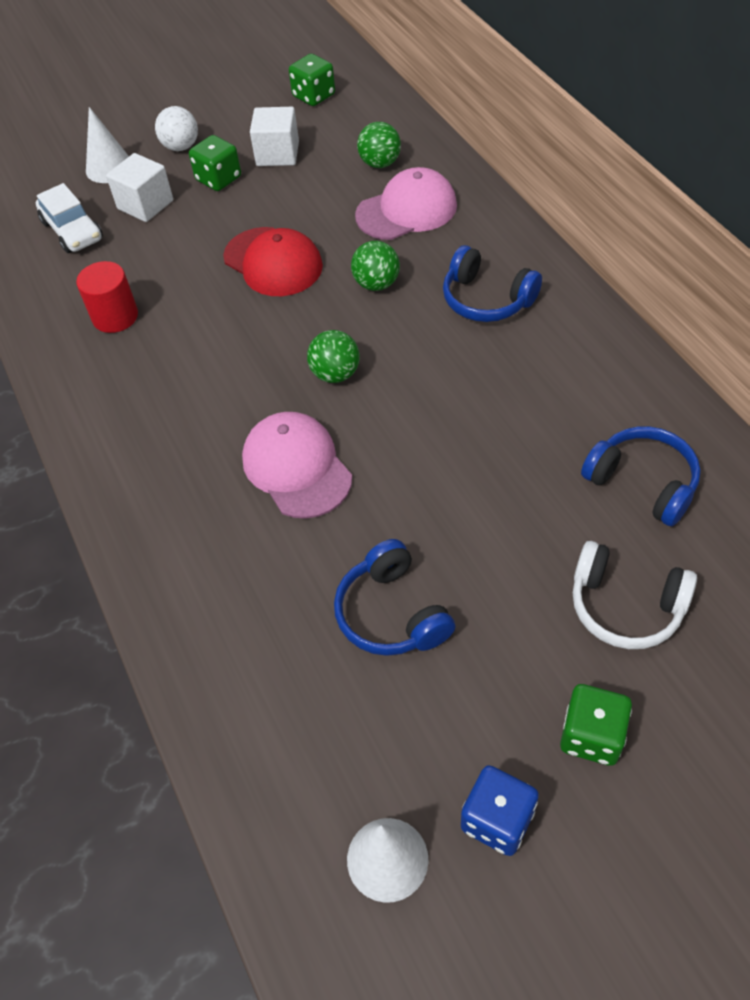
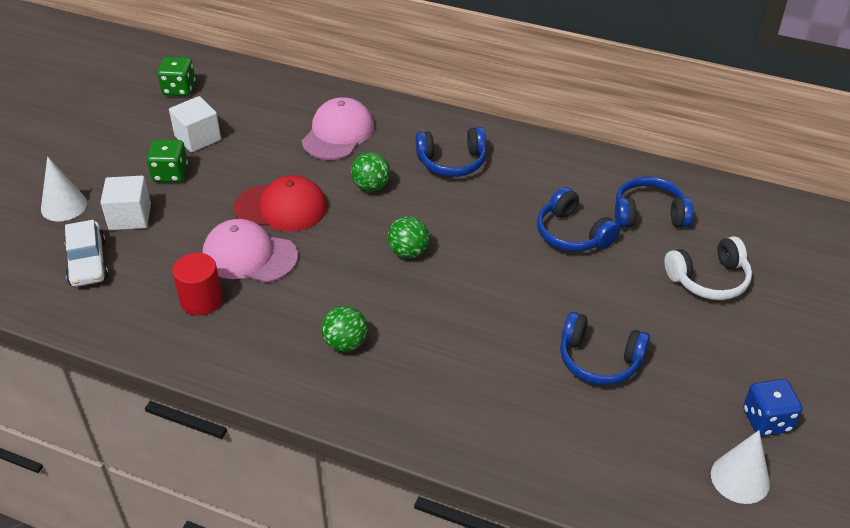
camera: 45 degrees left, 10 degrees down
white car [36,183,103,253] -> white car turned 60 degrees clockwise [64,220,109,287]
white ball [155,106,198,151] -> none
pink cap [242,412,352,519] -> pink cap moved to [202,219,298,283]
green ball [357,122,401,168] -> green ball moved to [321,306,367,352]
green dice [560,684,632,766] -> none
none -> blue headphones [537,187,620,252]

